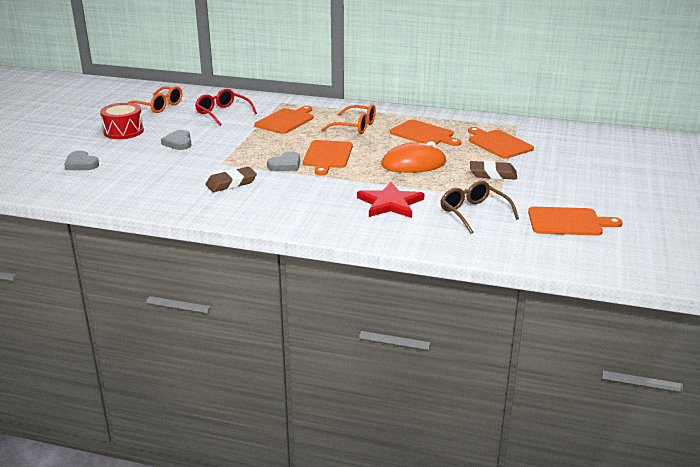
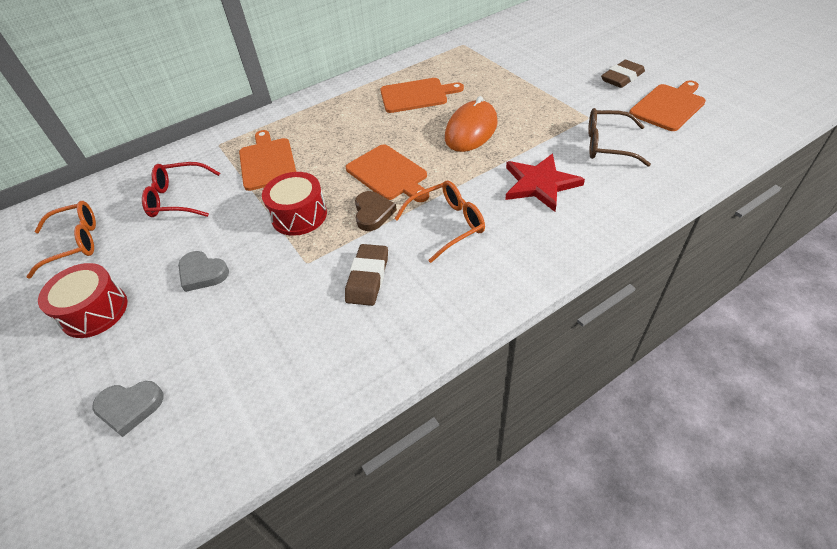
camera: 45 degrees left, 20 degrees up
grey heart [267,151,300,171] -> brown heart [355,191,397,231]
orange glasses [321,104,376,134] -> orange glasses moved to [394,180,485,263]
orange cutting board [468,127,534,158] -> none
brown eraser [470,161,517,180] -> brown eraser moved to [601,60,645,88]
none -> red drum [262,172,327,236]

